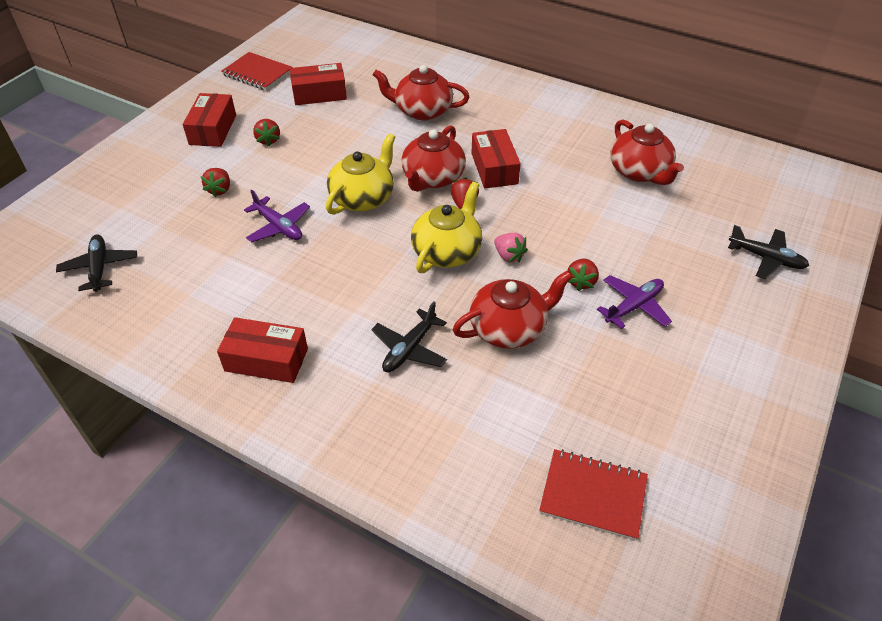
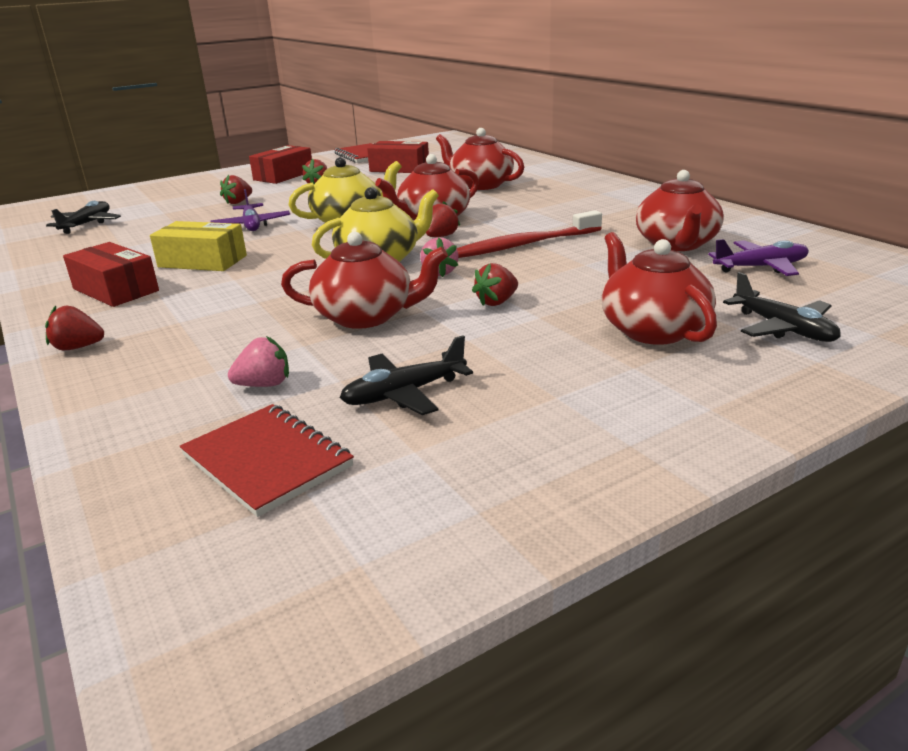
camera: 30 degrees right, 20 degrees down
black plane [371,301,447,373] -> black plane moved to [340,335,473,415]
red box [471,129,521,188] -> none
purple plane [597,275,672,329] -> purple plane moved to [708,239,809,276]
none -> red strawberry [45,306,104,350]
none -> yellow box [150,221,247,271]
none -> pink strawberry [228,336,289,387]
none -> red toothbrush [457,210,602,258]
none -> red teapot [602,232,717,345]

